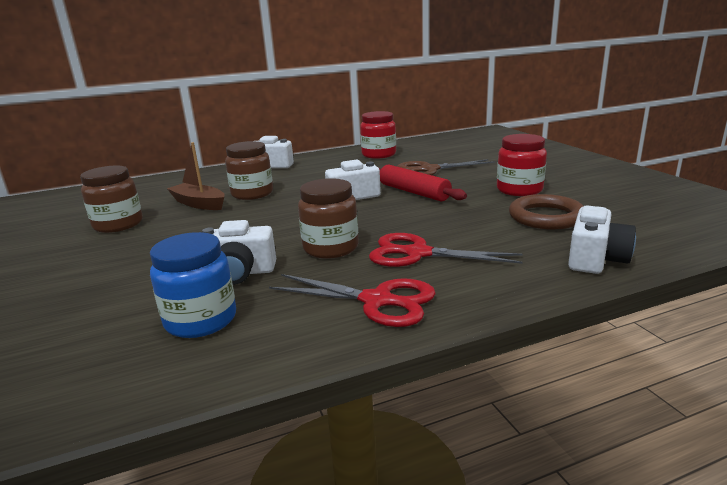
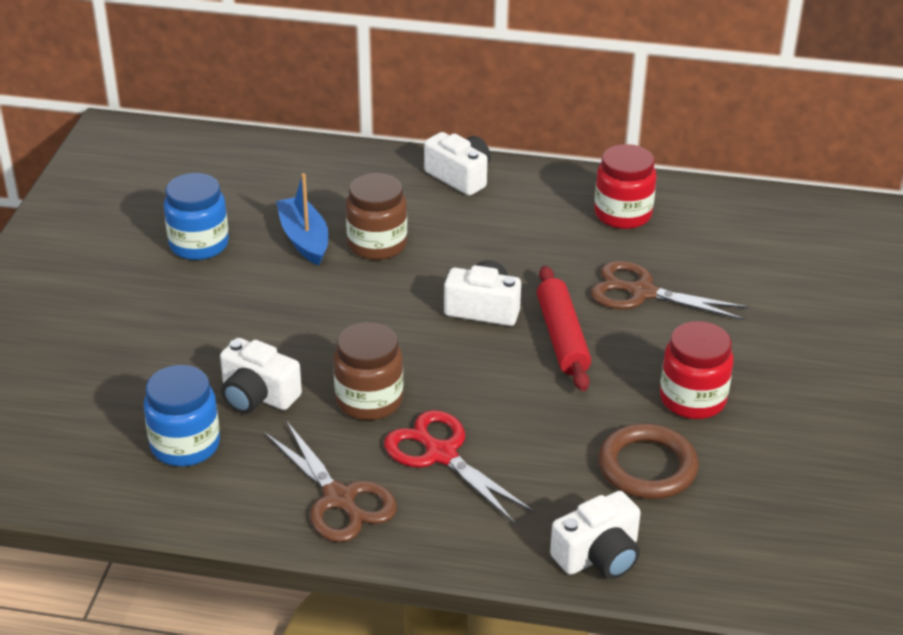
camera: 30 degrees right, 15 degrees up
brown jar [80,166,143,233] -> blue jar [164,173,229,260]
brown boat [167,142,225,210] -> blue boat [276,173,328,266]
red scissors [269,274,436,327] -> brown scissors [265,420,397,542]

